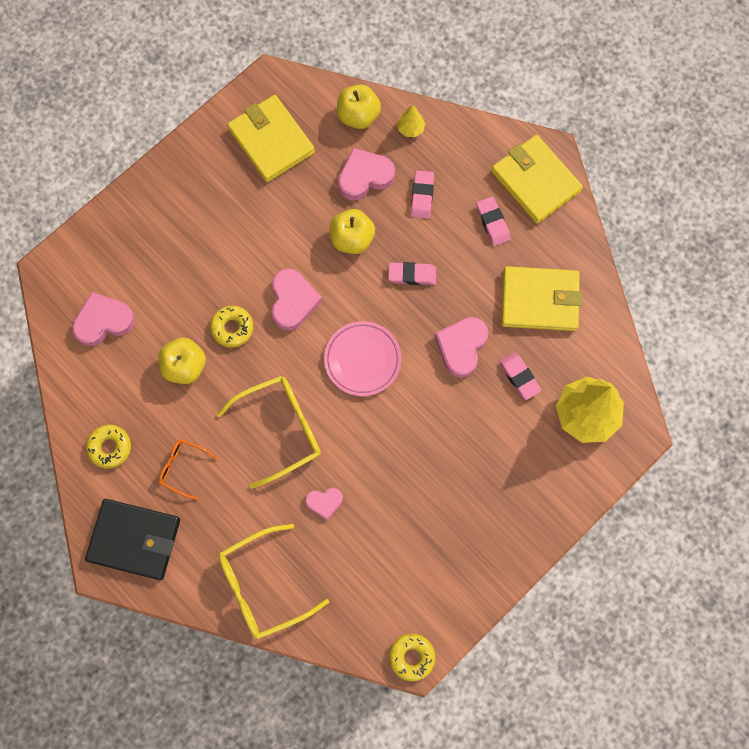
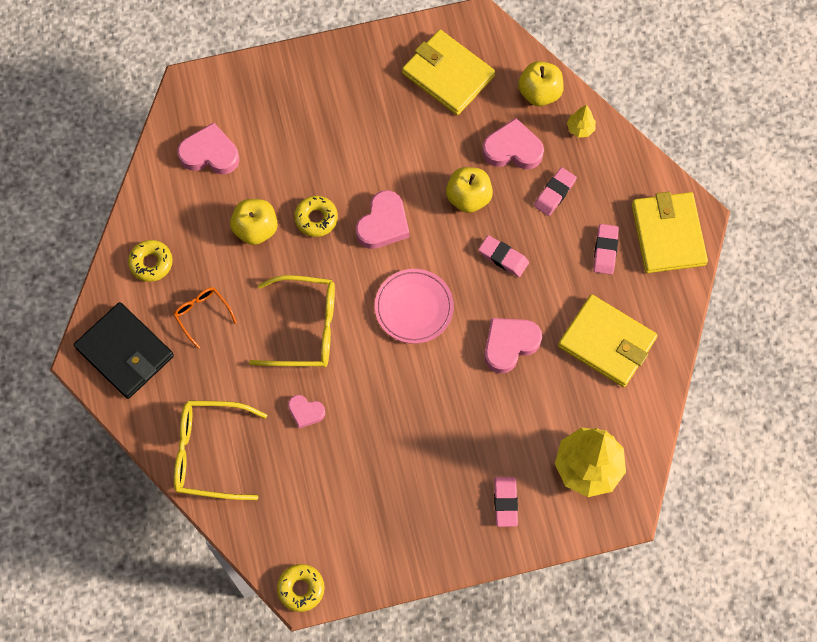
camera: 30 degrees right, 5 degrees down
yellow wallet [227,95,315,182] -> yellow wallet turned 45 degrees counterclockwise [402,30,495,115]
pink eraser [499,353,542,400] -> pink eraser moved to [494,477,518,527]

